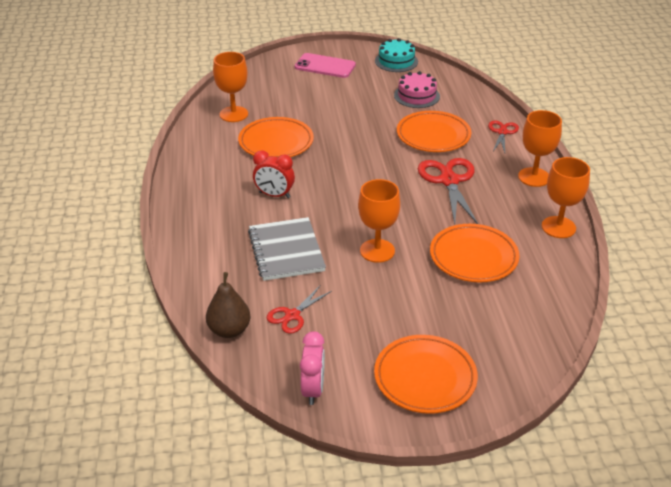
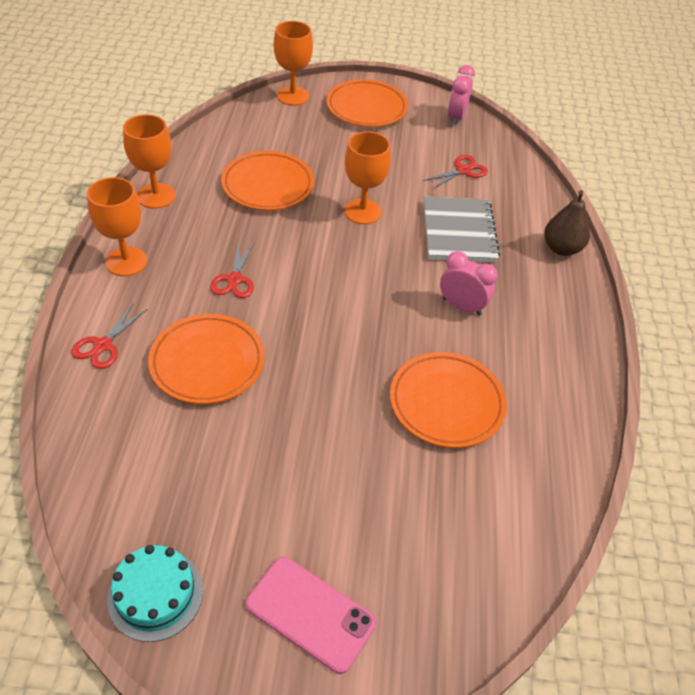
camera: 170 degrees left, 10 degrees up
brown pear [206,272,251,338] -> brown pear moved to [544,190,590,256]
orange goblet [213,52,248,122] -> orange goblet moved to [274,21,313,106]
red clock [253,151,295,198] -> pink clock [440,251,498,316]
pink cake [394,71,440,108] -> none
red scissors [418,158,478,224] -> red scissors [210,241,254,298], size x0.57

